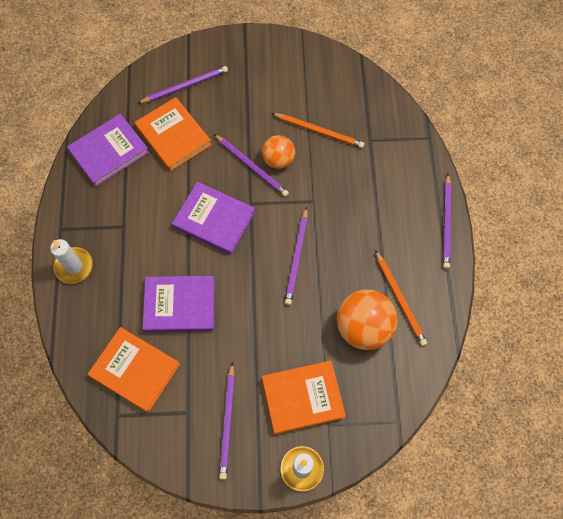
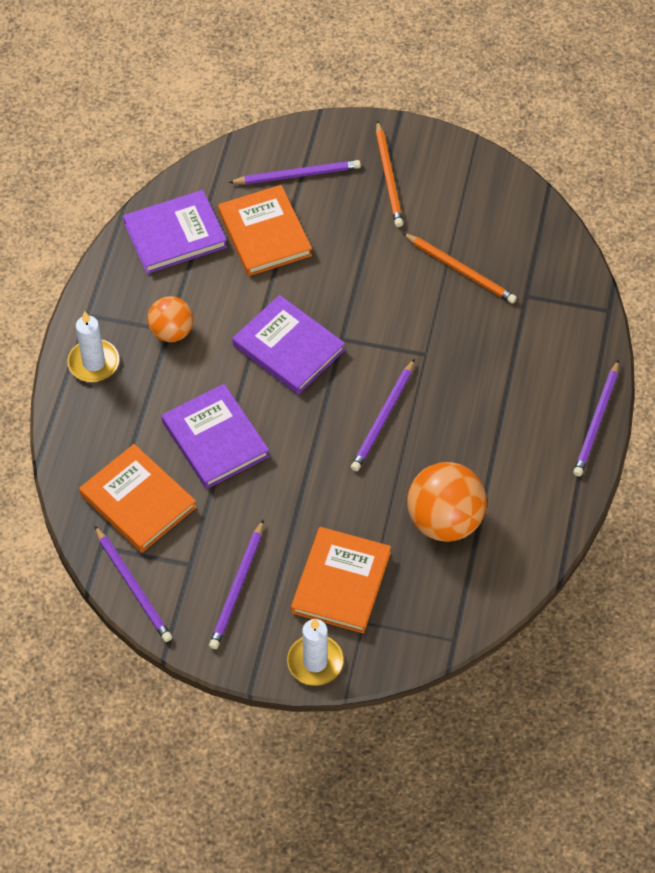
camera: 15 degrees right, 10 degrees down
purple book [142,276,215,332] -> purple book turned 45 degrees clockwise [162,384,270,489]
purple pencil [214,134,289,197] -> purple pencil moved to [94,526,172,642]
orange ball [262,135,295,169] -> orange ball moved to [147,296,193,342]
orange book [262,361,346,434] -> orange book turned 75 degrees counterclockwise [291,527,391,634]
orange pencil [375,250,427,346] -> orange pencil moved to [376,120,403,227]

